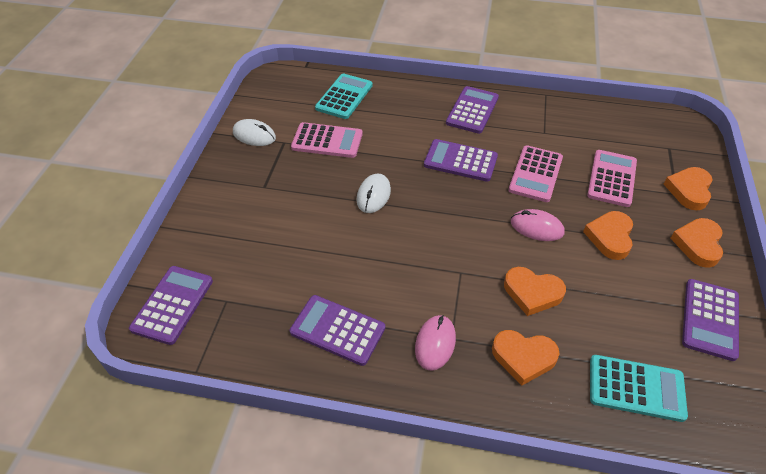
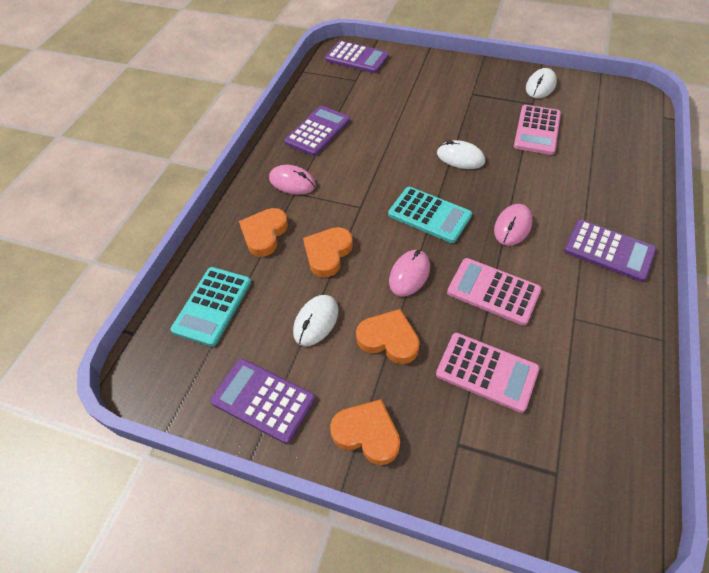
camera: 100 degrees right, 5 degrees up
turquoise calculator [315,74,373,119] -> turquoise calculator moved to [388,187,472,243]
purple calculator [424,139,498,182] -> pink mouse [494,204,533,246]
orange heart [664,167,713,210] -> none
none -> white mouse [293,295,339,346]

